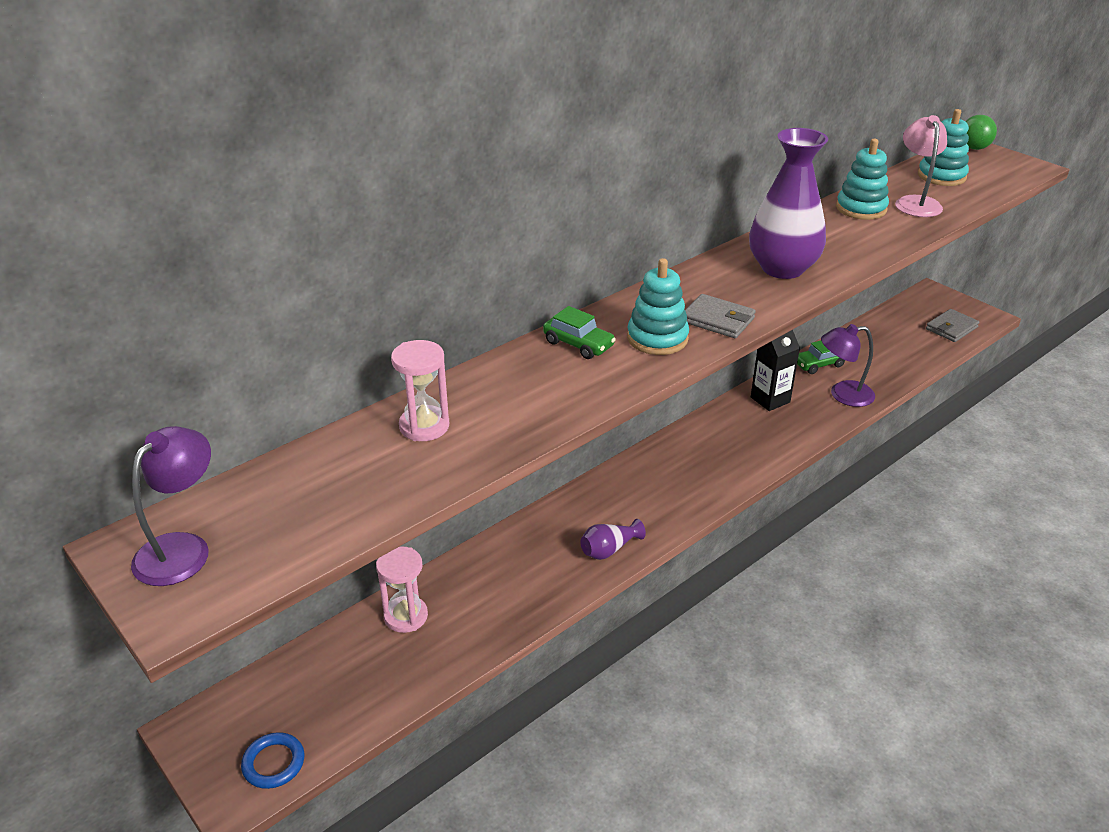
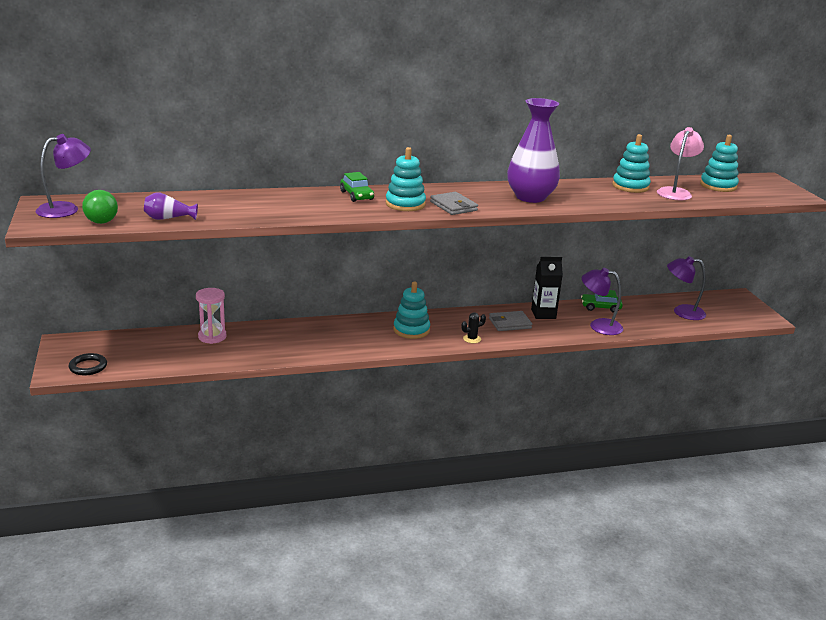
camera: 25 degrees right, 10 degrees down
blue ring [241,732,304,789] -> black ring [69,353,107,375]
pink hourglass [391,340,449,441] -> none
purple vase [581,519,646,560] -> purple vase moved to [144,193,198,220]
grey wallet [926,309,979,342] -> grey wallet moved to [489,311,532,331]
green ball [965,115,997,150] -> green ball moved to [82,190,118,224]
none -> turquoise stacking toy [393,281,430,339]
none -> black cactus [461,312,486,343]
none -> purple lamp [667,256,706,320]

